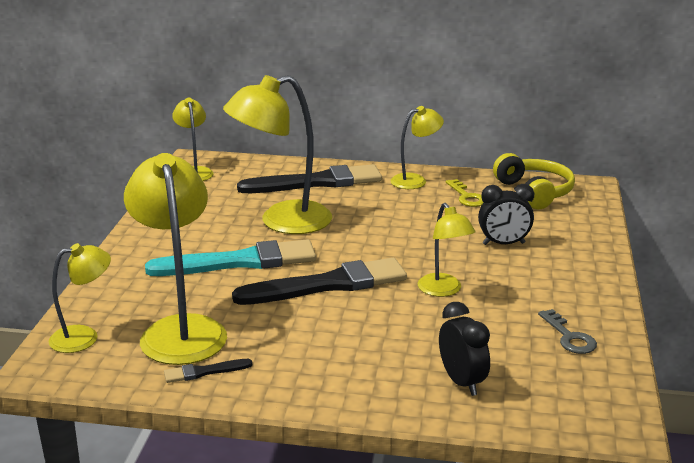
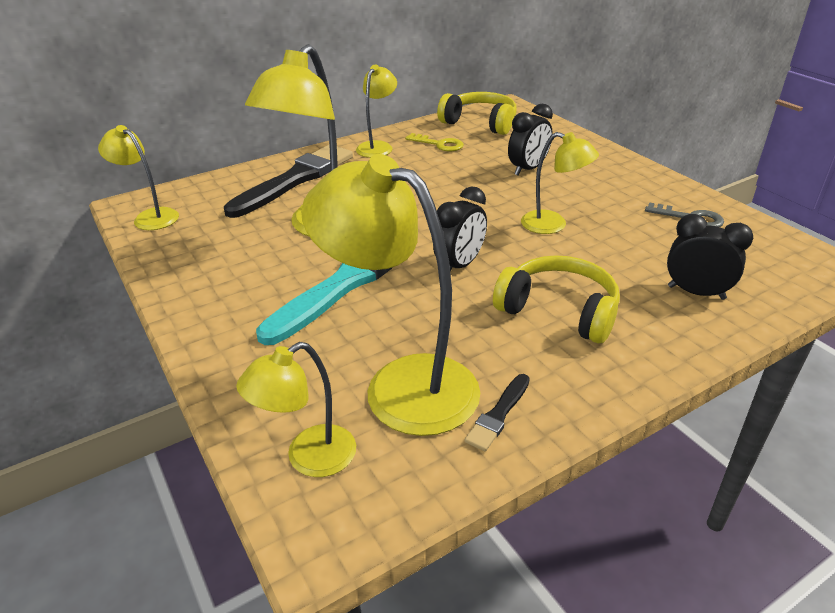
camera: 40 degrees left, 10 degrees up
yellow lamp [48,243,111,353] -> yellow lamp turned 150 degrees counterclockwise [236,342,356,477]
black brush [232,258,407,305] -> black clock [433,186,487,272]
none -> yellow headphones [493,255,620,343]

